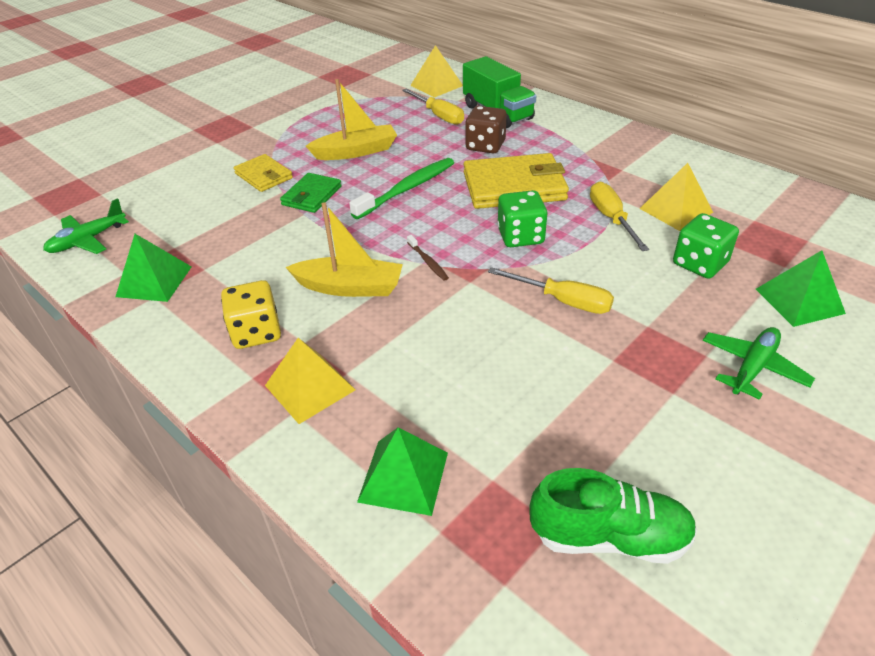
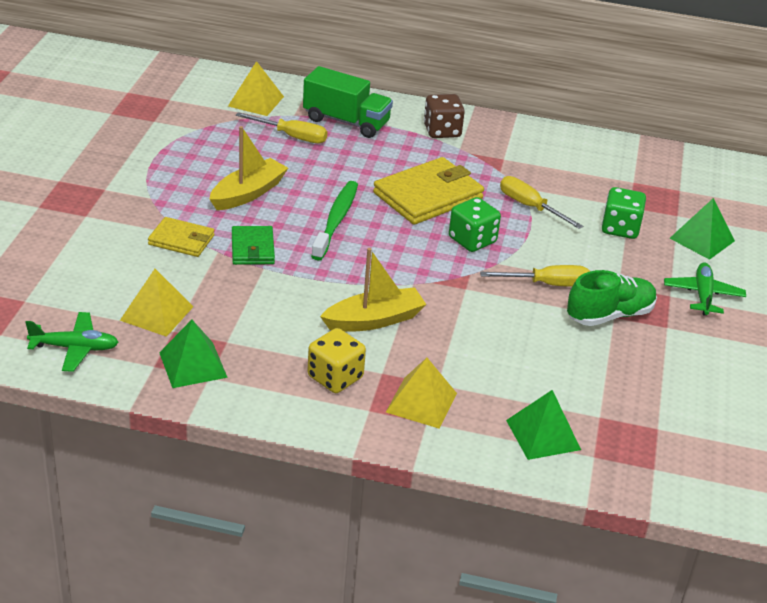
camera: 35 degrees left, 5 degrees down
green plane [43,198,129,254] -> green plane turned 105 degrees counterclockwise [25,312,119,372]
brown toothbrush [407,235,449,281] -> none
brown dice [465,106,507,153] -> brown dice moved to [424,94,465,138]
green shoe [529,468,697,564] -> green shoe moved to [567,270,657,326]
yellow pyramid [639,163,713,231] -> yellow pyramid moved to [120,269,193,337]

